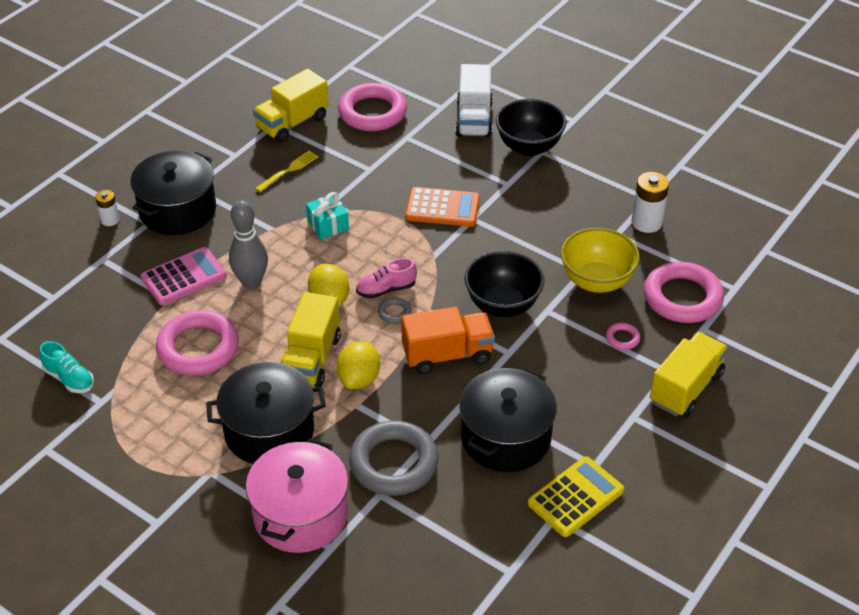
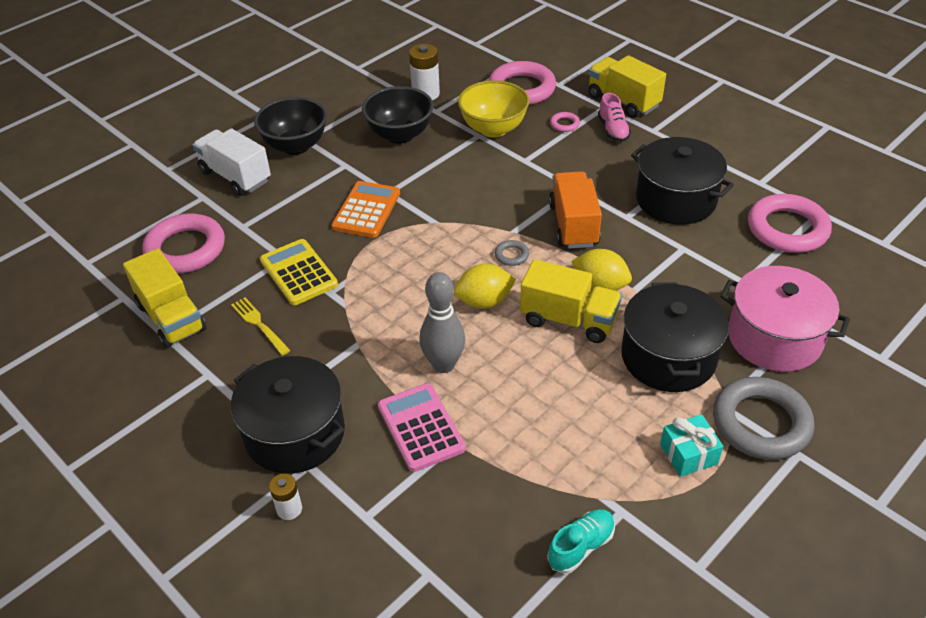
camera: 80 degrees left, 0 degrees up
pink ring [156,310,239,376] -> pink ring moved to [748,194,832,253]
turquoise gift [306,192,349,239] -> turquoise gift moved to [660,415,723,477]
grey ring [349,421,438,496] -> grey ring moved to [713,377,814,460]
pink shoe [356,258,417,299] -> pink shoe moved to [598,93,631,142]
white truck [455,64,493,138] -> white truck turned 150 degrees counterclockwise [193,128,271,196]
black bowl [464,251,544,317] -> black bowl moved to [362,86,434,144]
yellow calculator [528,456,624,537] -> yellow calculator moved to [260,239,338,305]

